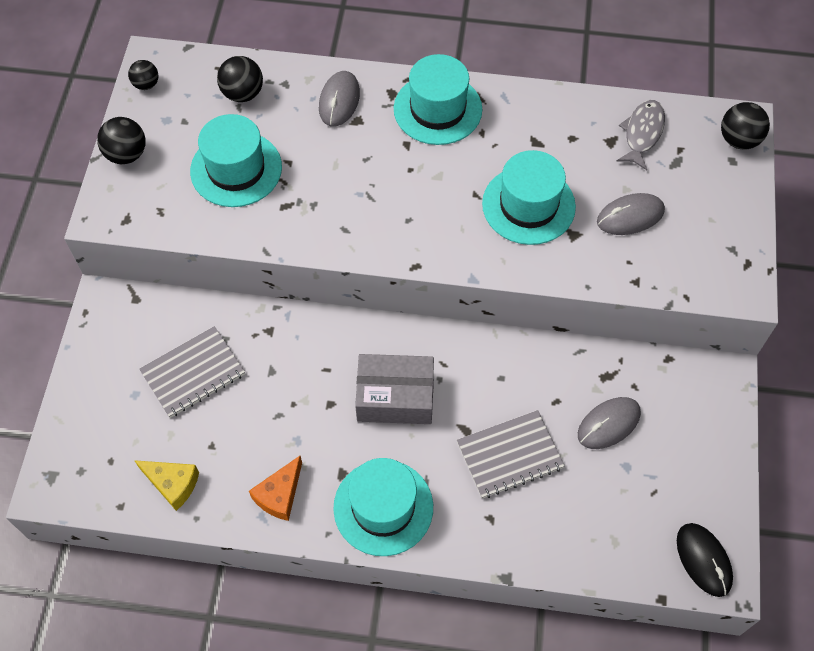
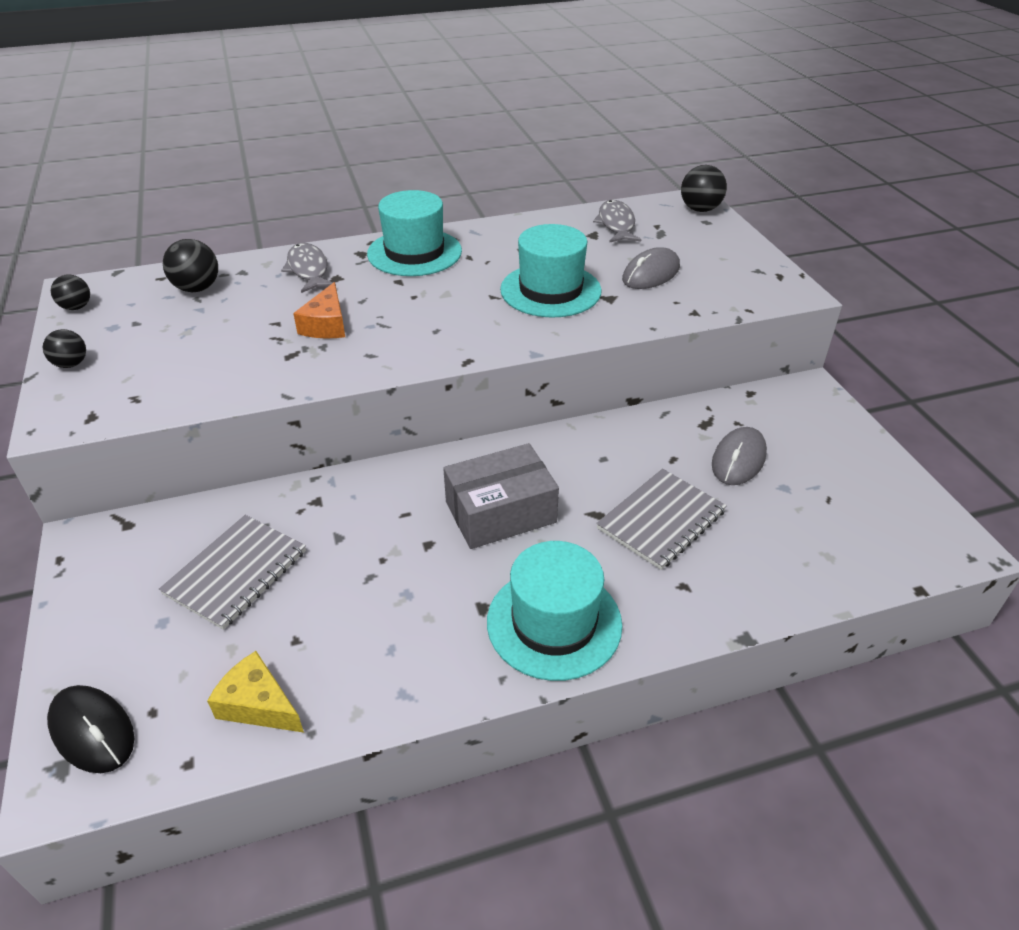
camera: 25 degrees left, 20 degrees down
black ball [97,117,146,164] -> black ball [43,329,86,368], size x0.66
yellow cheese [134,460,199,511] -> yellow cheese turned 150 degrees counterclockwise [207,651,304,733]
turquoise hat [190,114,282,207] -> none
orange cheese [249,456,302,521] -> orange cheese moved to [293,282,345,338]
grey mouse [319,71,360,127] -> grey fish [281,243,336,293]
black mouse [677,523,733,597] -> black mouse moved to [47,685,134,773]

